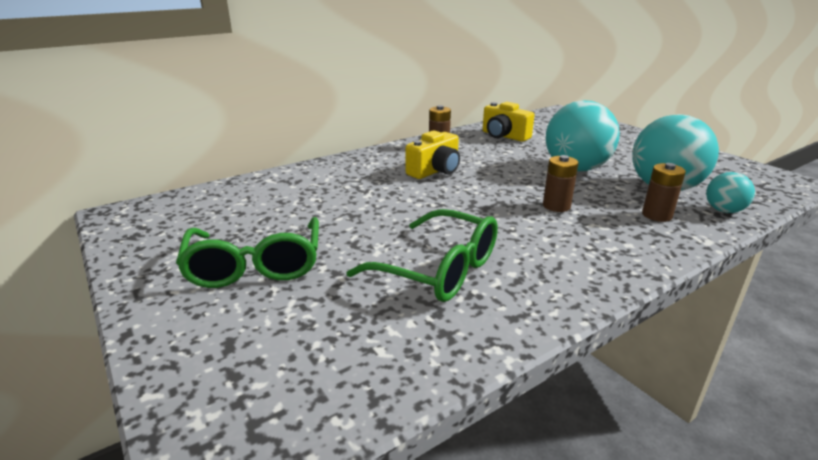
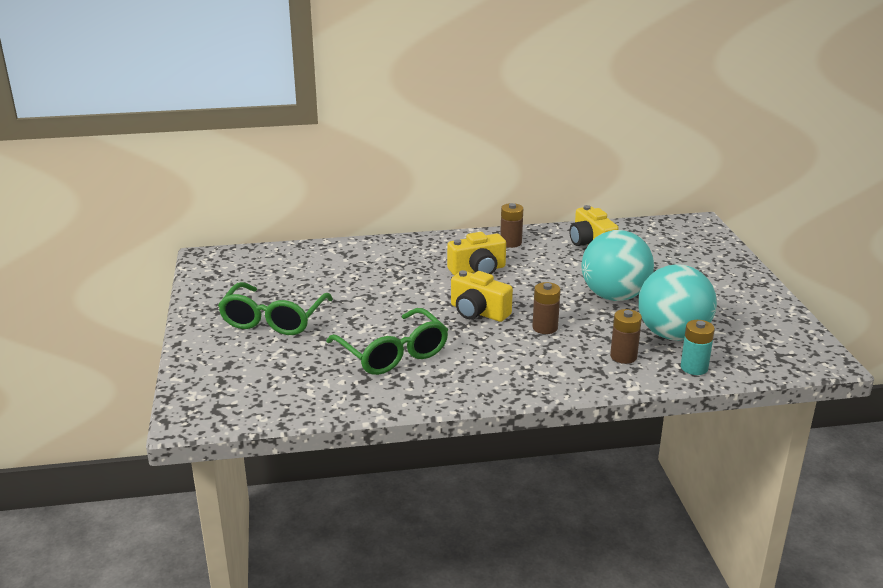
camera: 25 degrees right, 0 degrees up
turquoise ball [706,172,755,213] -> turquoise battery [681,320,715,375]
none -> yellow camera [451,270,513,322]

